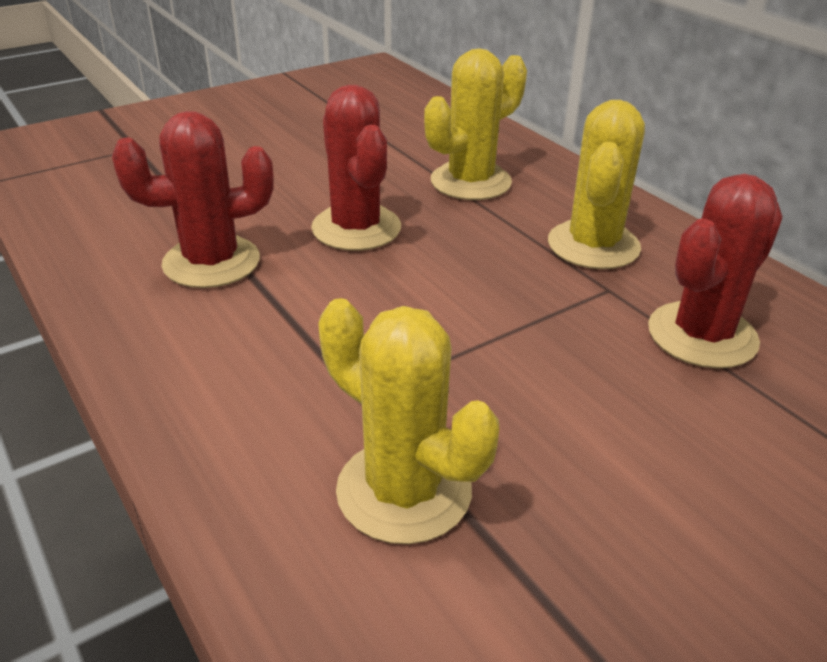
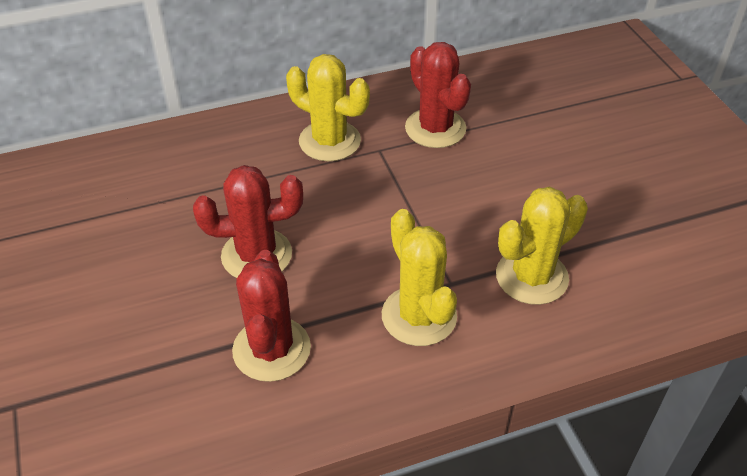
camera: 75 degrees left, 10 degrees up
yellow cactus [424,48,527,200] -> yellow cactus moved to [382,209,457,346]

